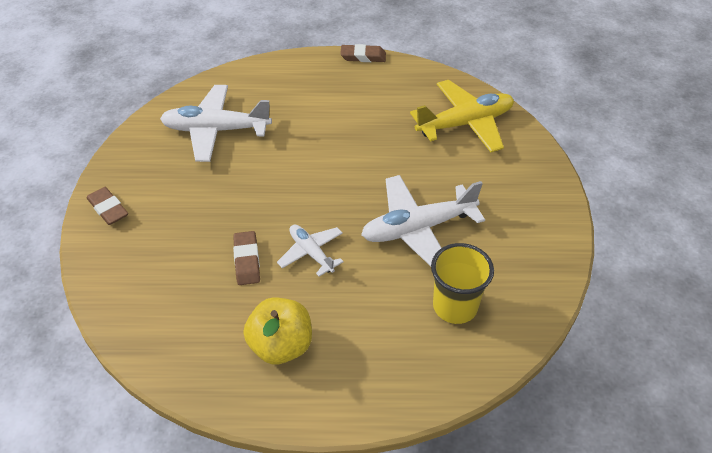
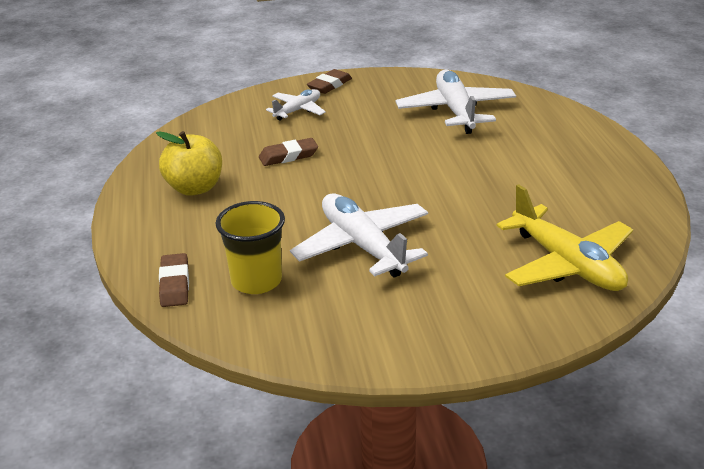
camera: 80 degrees right, 15 degrees down
white plane [277,225,344,277] -> white plane moved to [266,89,326,121]
brown eraser [340,44,386,62] -> brown eraser moved to [159,253,189,307]

